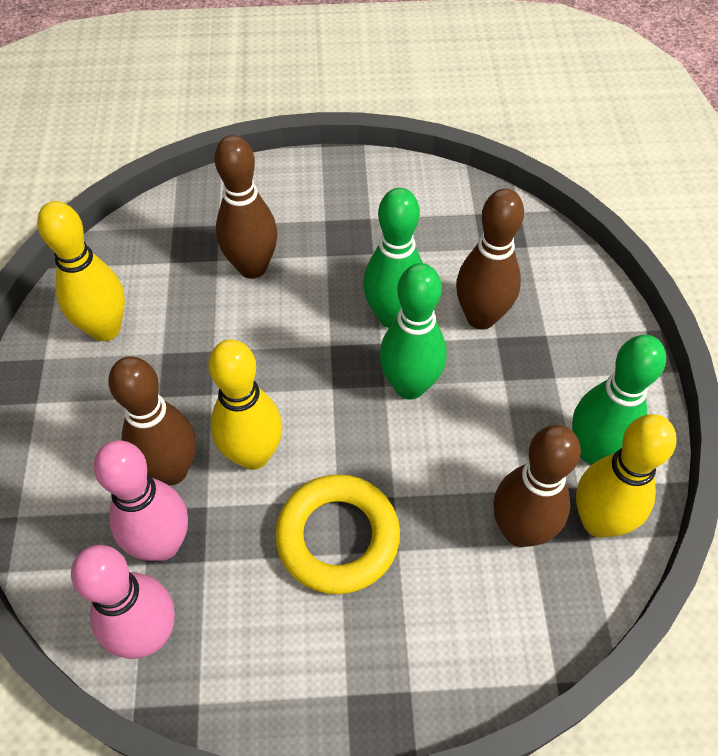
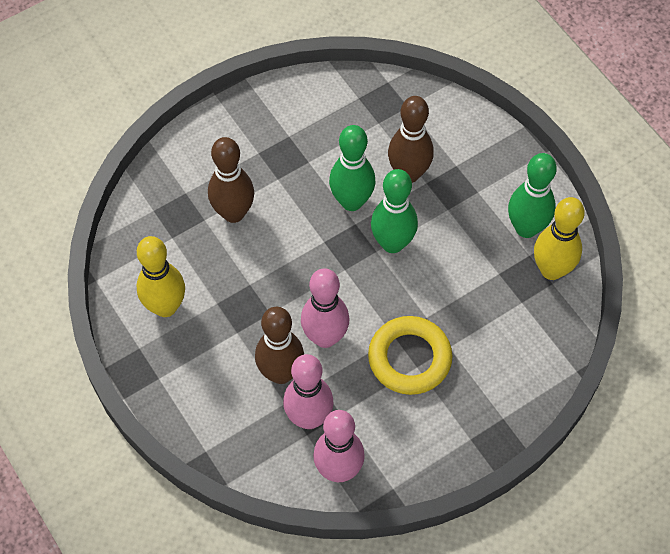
camera: 30 degrees left, 5 degrees up
yellow bowling pin [209,339,282,470] -> pink bowling pin [301,268,349,348]
brown bowling pin [493,425,581,547] -> none

